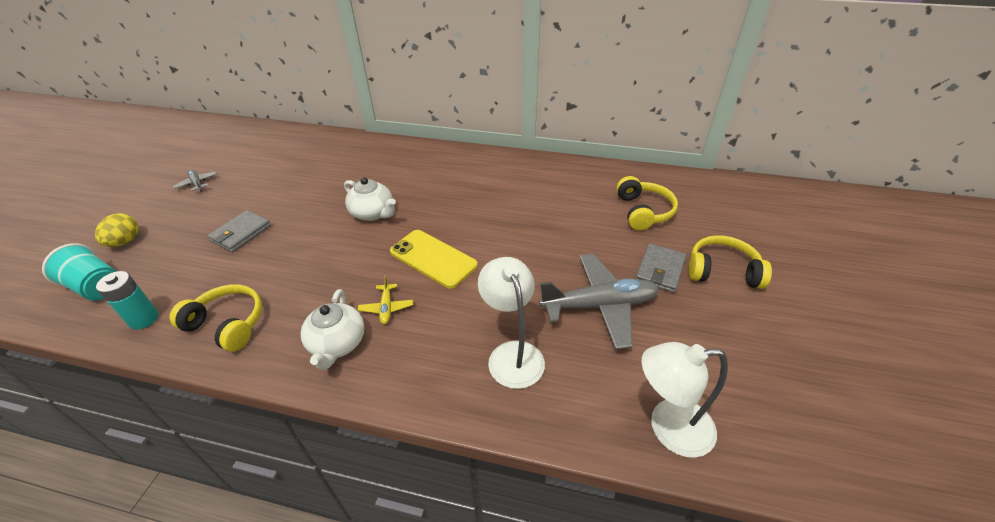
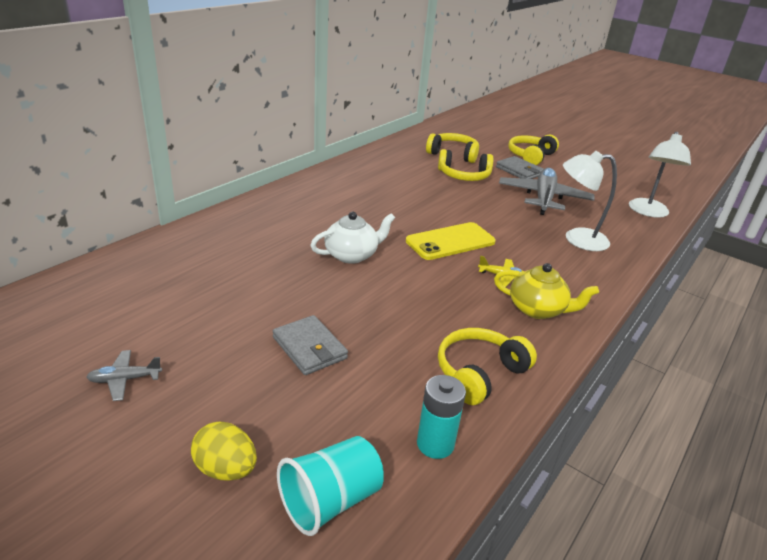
camera: 70 degrees left, 10 degrees down
white teapot [301,289,364,370] -> yellow teapot [494,263,599,319]
none -> yellow headphones [438,149,493,181]

